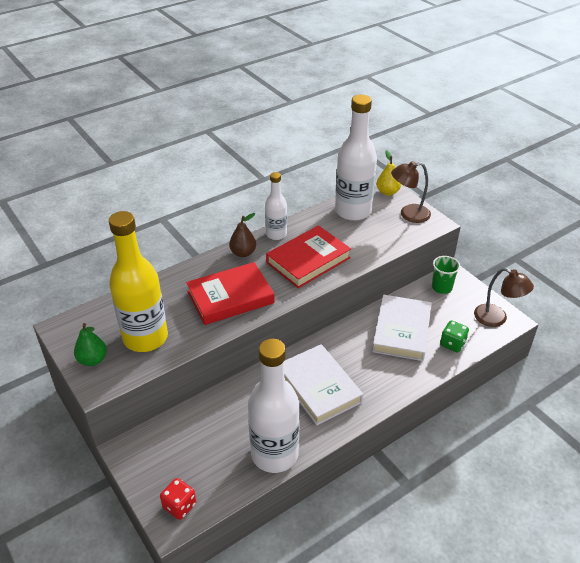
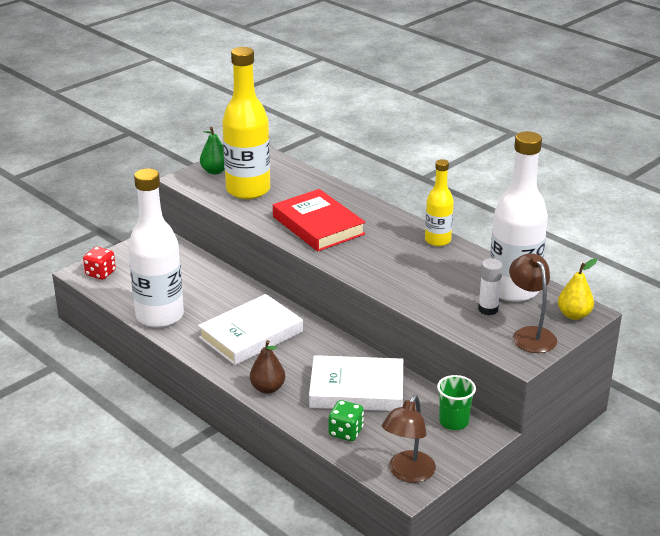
camera: 80 degrees right, 10 degrees down
brown pear [229,213,256,257] -> brown pear moved to [250,340,285,394]
white bottle [265,172,287,240] -> yellow bottle [425,159,454,246]
red book [266,225,351,288] -> none
none -> white glue stick [478,258,503,315]

